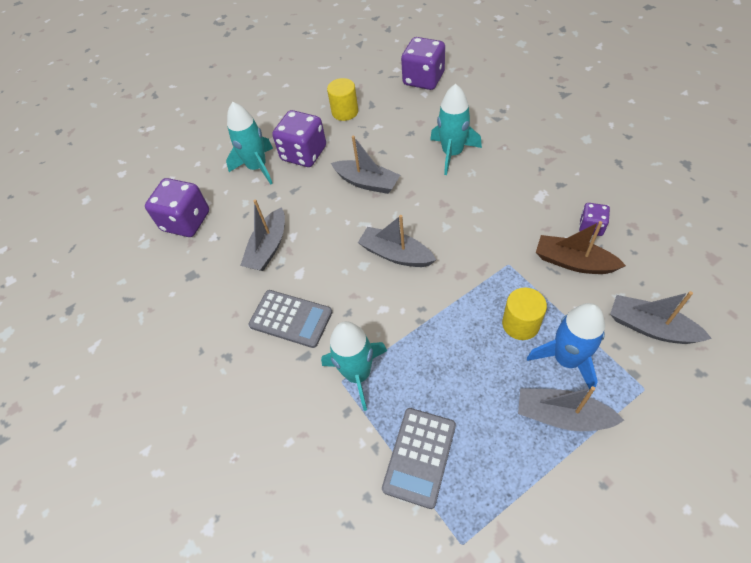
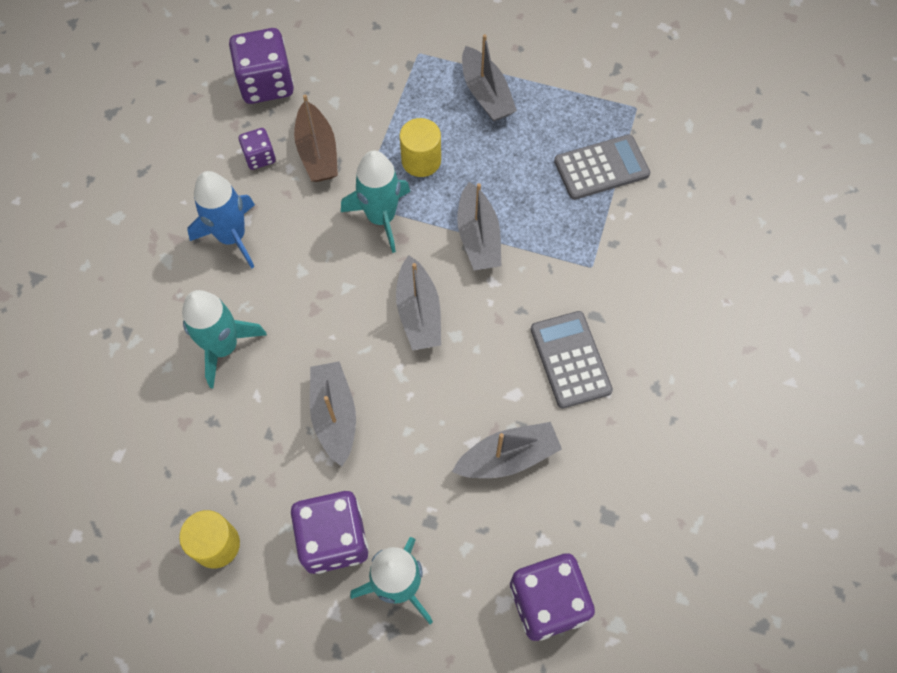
camera: 135 degrees left, 10 degrees up
turquoise rocket [321,321,387,411] -> turquoise rocket moved to [341,150,410,253]
purple dice [401,37,445,90] -> purple dice moved to [229,28,294,104]
blue rocket [527,303,605,391] -> blue rocket moved to [187,171,255,269]
grey boat [610,291,712,344] -> grey boat moved to [457,182,501,270]

